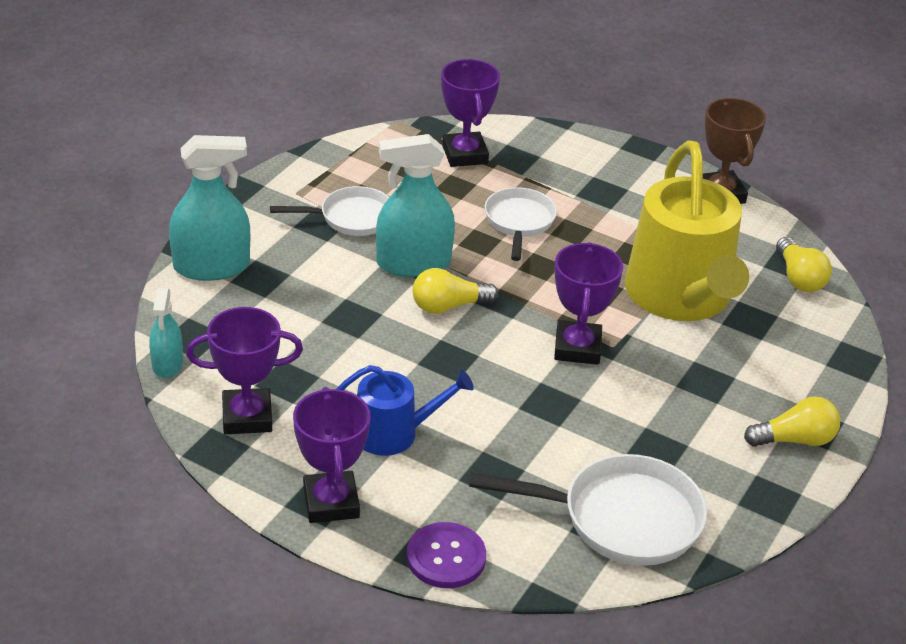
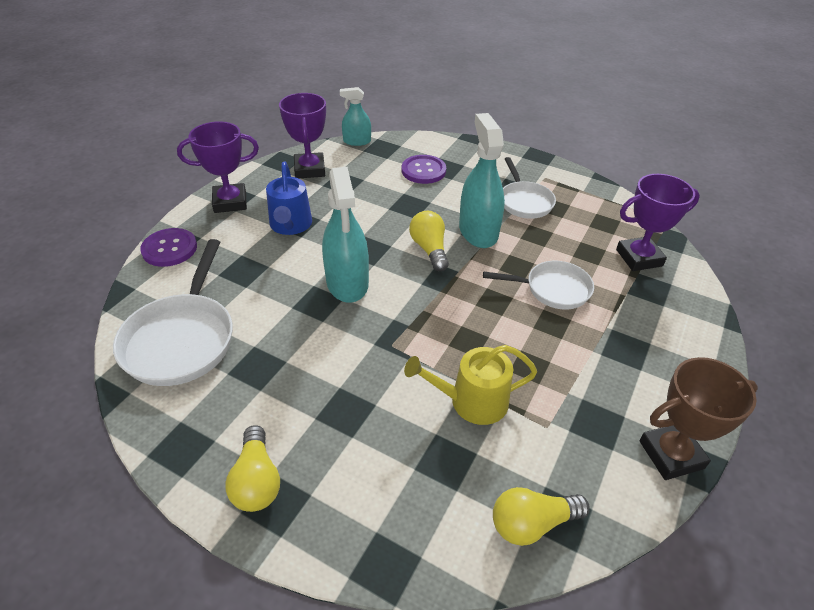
camera: 90 degrees right, 5 degrees up
turquoise spray bottle [169,135,250,281] -> turquoise spray bottle moved to [322,167,369,303]
purple trophy [554,242,623,365] -> none
yellow watering can [625,141,749,321] -> yellow watering can [404,345,537,425], size x0.52
none -> purple button [402,155,446,184]

